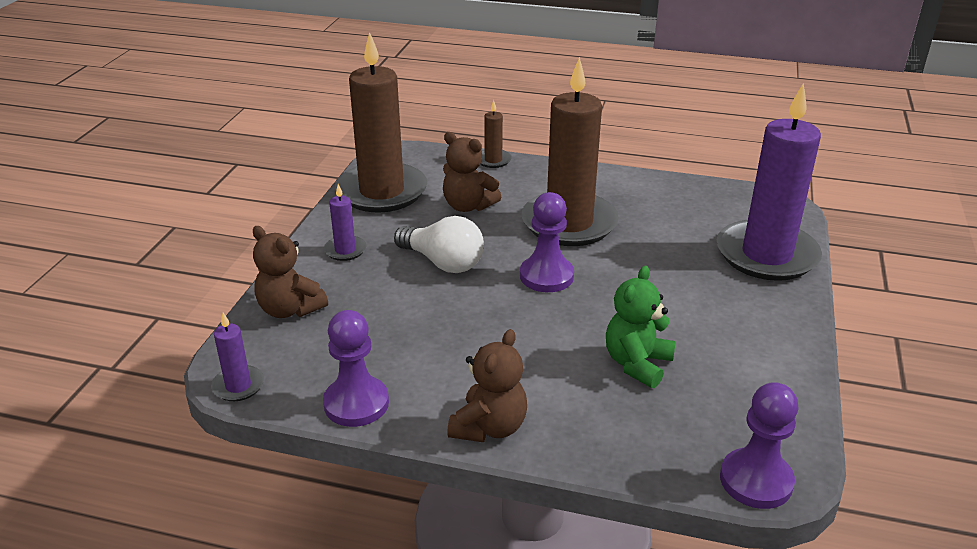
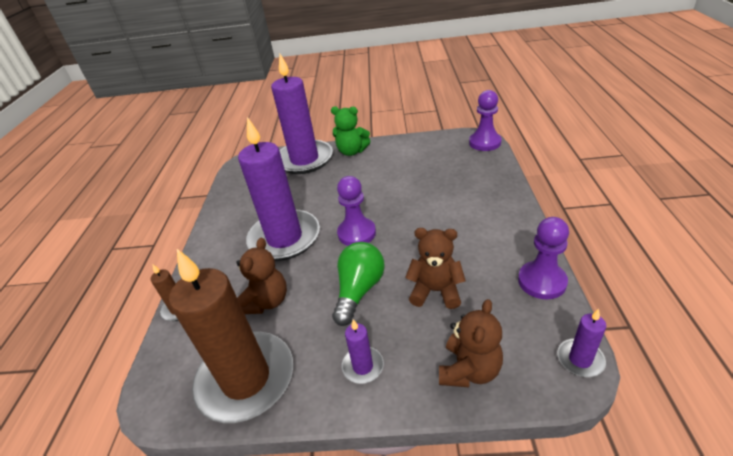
camera: 100 degrees left, 5 degrees up
white light bulb [394,216,484,273] -> green light bulb [332,242,385,326]
brown teddy bear [447,329,527,442] -> brown teddy bear moved to [405,228,466,309]
brown candle [522,57,619,246] -> purple candle [238,117,320,261]
green teddy bear [606,266,676,388] -> green teddy bear moved to [331,106,370,156]

